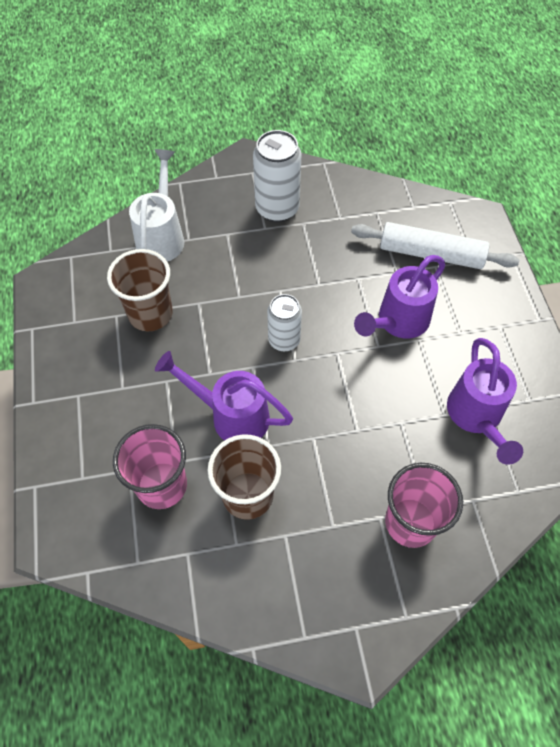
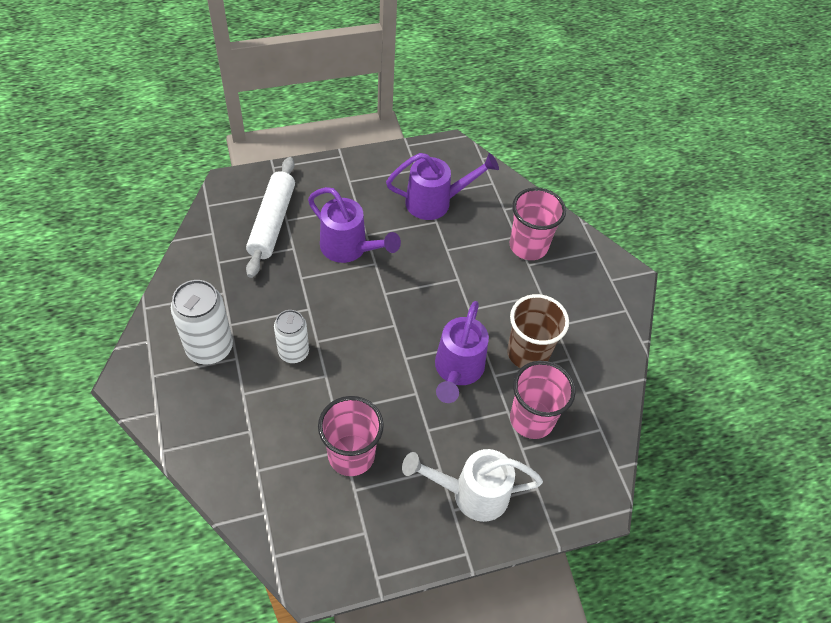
camera: 100 degrees left, 5 degrees down
brown cup [107,249,173,331] -> pink cup [318,396,384,476]
white watering can [129,149,184,262] -> white watering can moved to [402,449,543,522]
white can [267,294,302,351] -> white can moved to [274,310,309,363]

